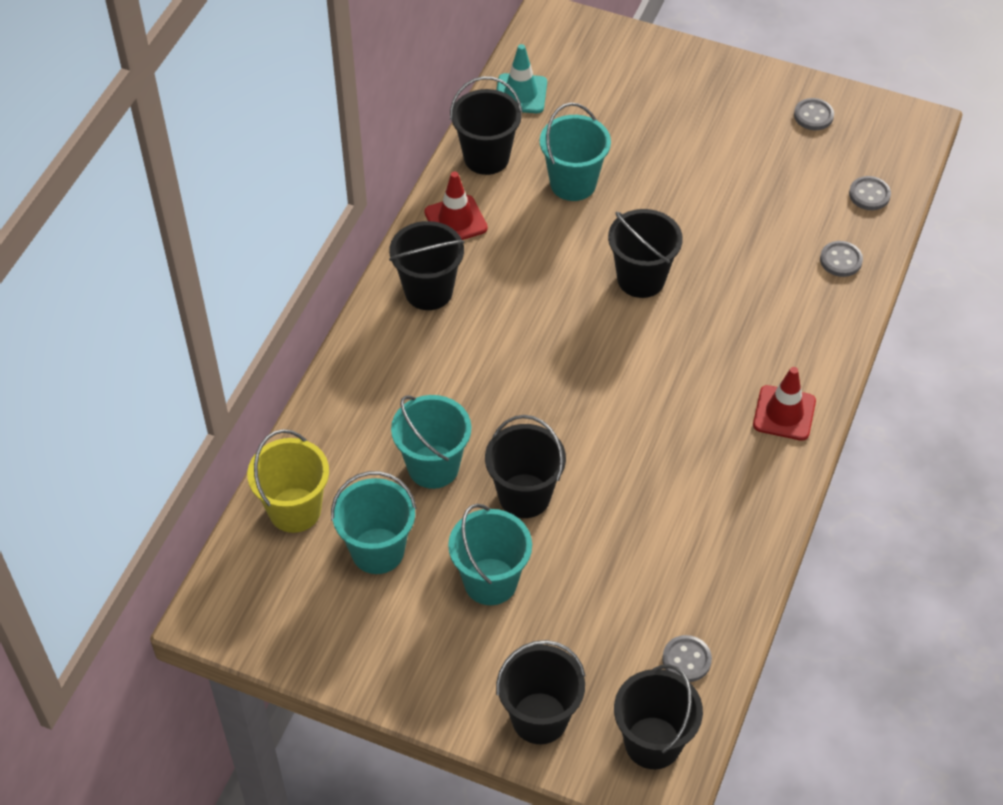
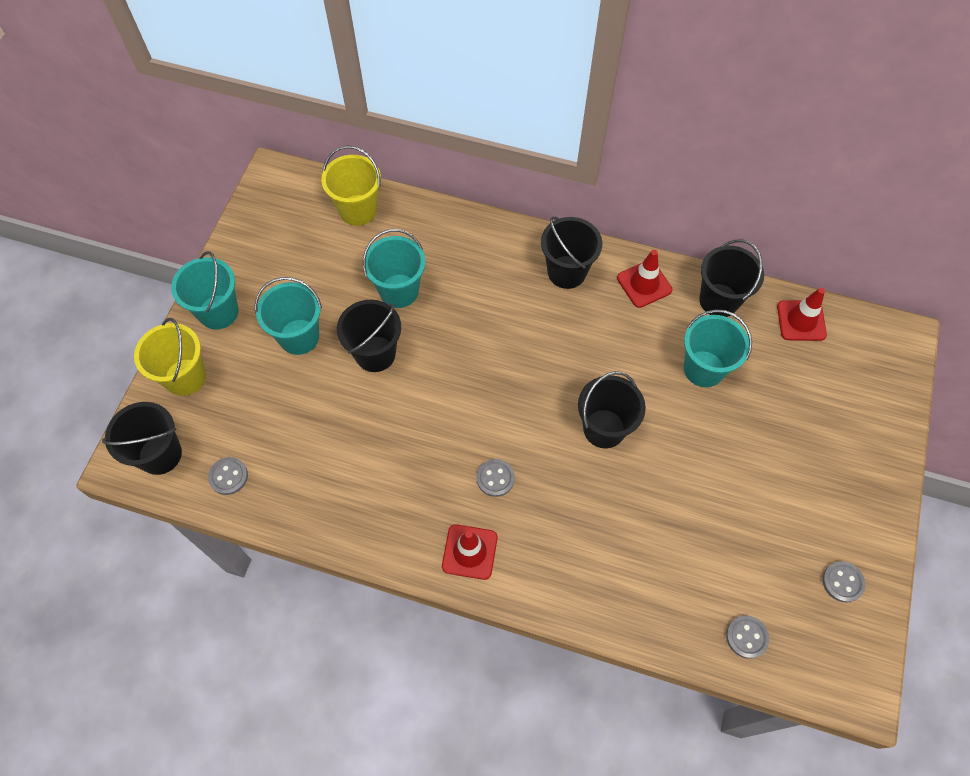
camera: 85 degrees right, 10 degrees up
turquoise bucket [331,471,417,574] -> turquoise bucket moved to [171,251,238,329]
black bucket [496,640,586,744] -> yellow bucket [134,318,206,396]
turquoise traffic cone [497,44,547,113] -> red traffic cone [777,288,827,341]
grey button [820,241,863,277] -> grey button moved to [477,459,515,497]

